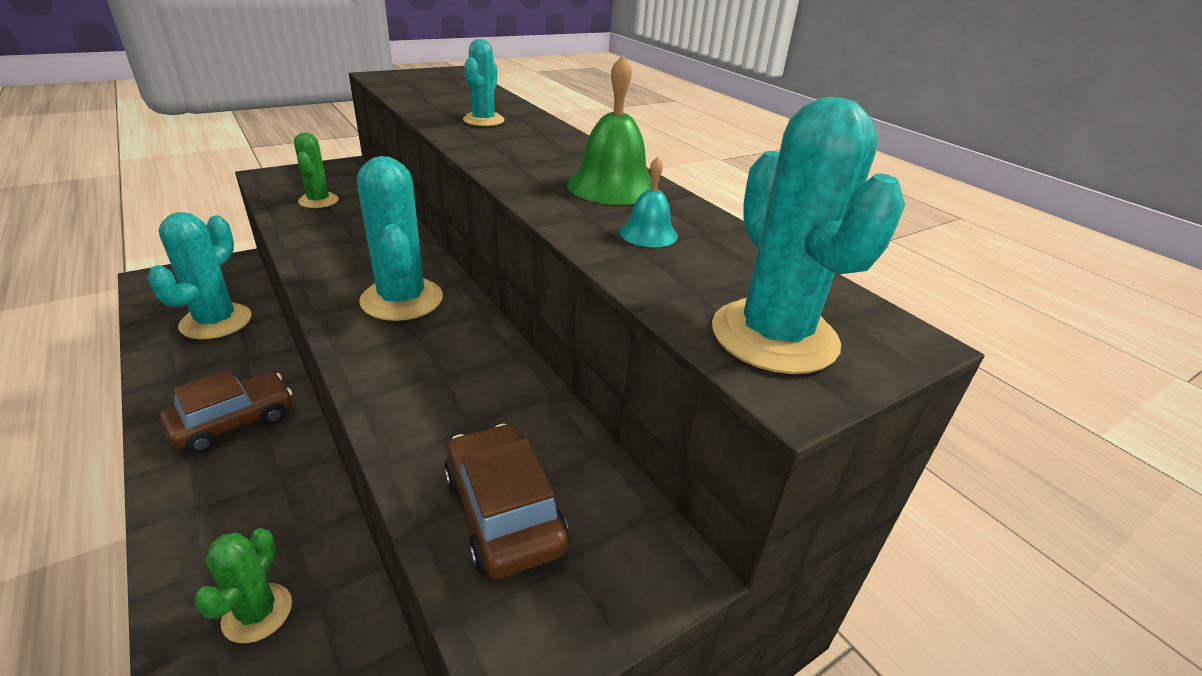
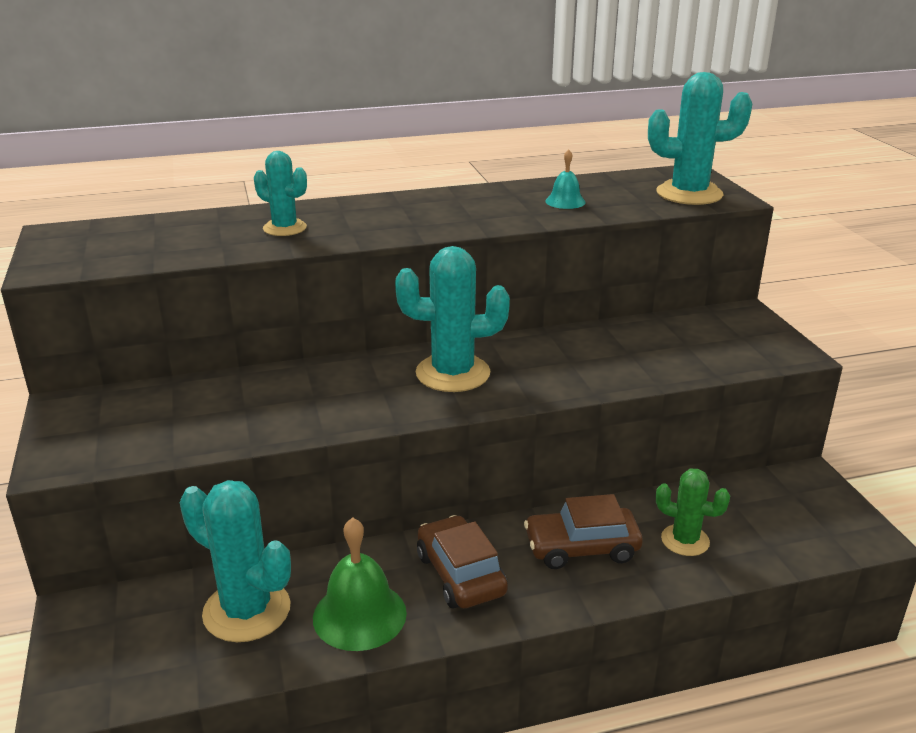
camera: 70 degrees left, 5 degrees down
green cactus [294,132,338,208] -> none
brown car [444,424,569,578] -> brown car moved to [524,494,643,569]
green bell [567,55,652,205] -> green bell moved to [313,517,407,651]

